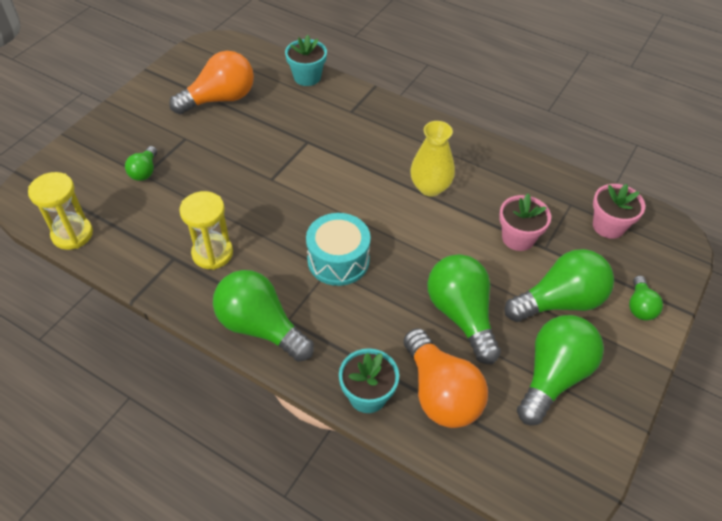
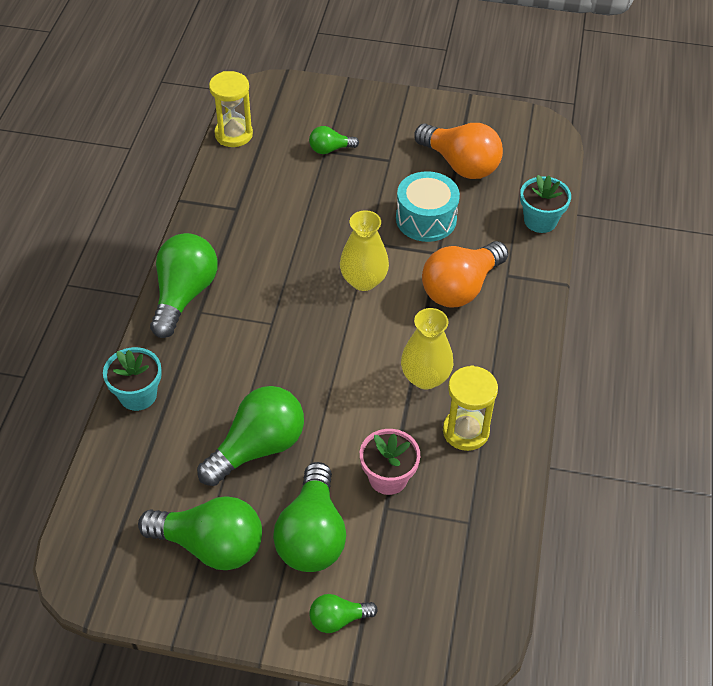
camera: 70 degrees right, 0 degrees up
yellow hourglass [179,191,233,270] -> yellow hourglass moved to [443,365,498,451]
turquoise drum [306,213,371,286] -> turquoise drum moved to [396,171,460,242]
orange light bulb [403,328,488,428] -> orange light bulb moved to [422,241,508,308]
green light bulb [505,249,614,322] -> green light bulb turned 45 degrees clockwise [273,462,346,572]
pink flower pot [593,184,645,239] -> none
none -> yellow vase [340,210,389,291]

